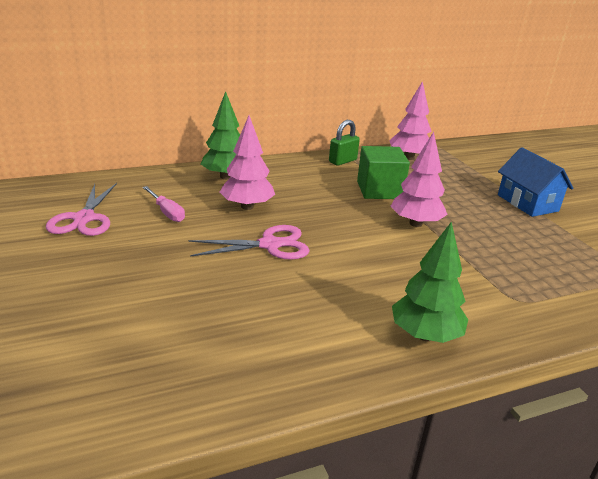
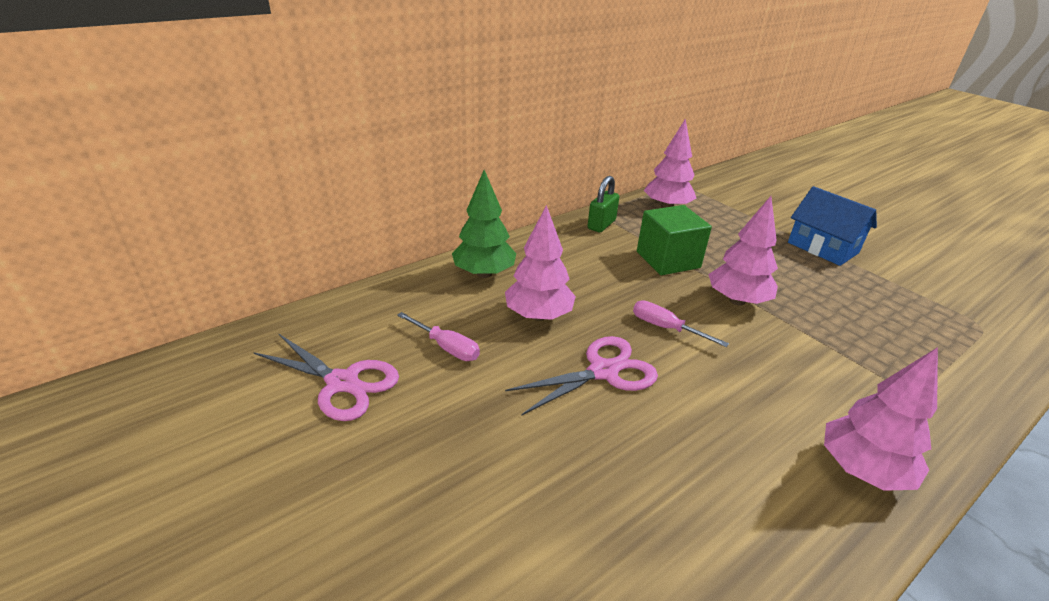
camera: 15 degrees left, 5 degrees up
pink scissors [46,183,117,236] -> pink scissors turned 45 degrees counterclockwise [253,333,399,421]
green tree [392,221,468,343] -> pink tree [824,347,938,491]
none -> pink screwdriver [633,300,729,347]

